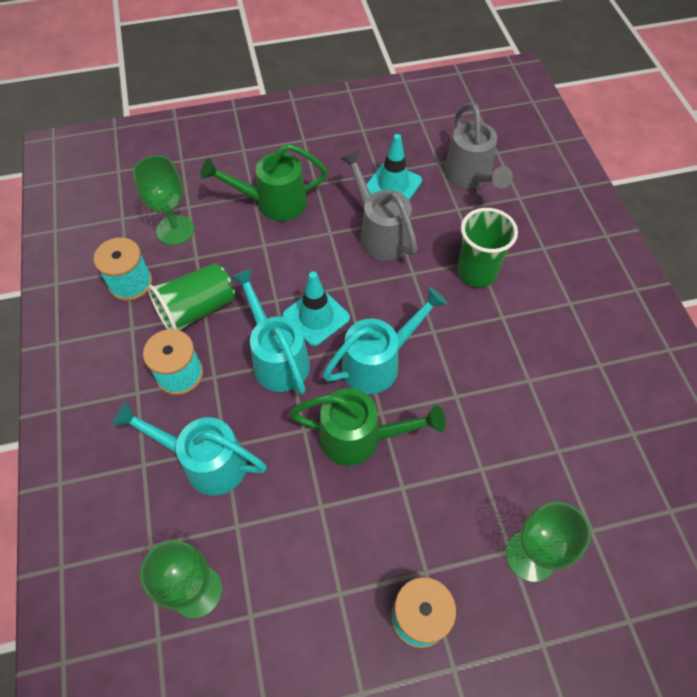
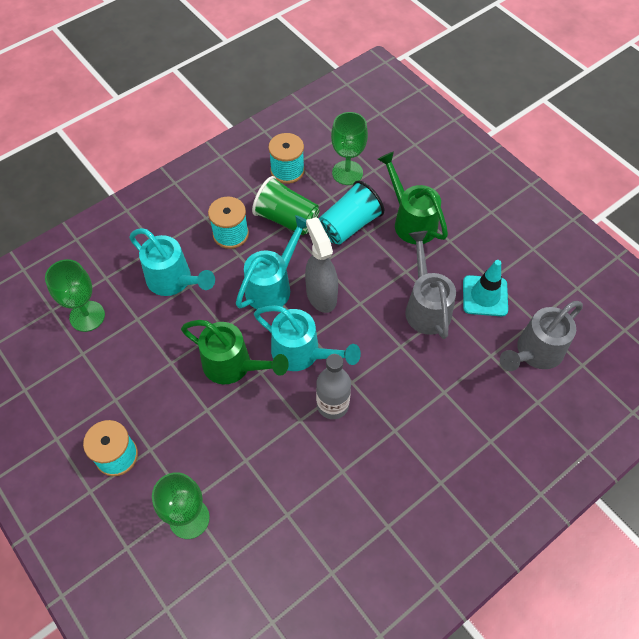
camera: 65 degrees right, 0 degrees up
turquoise watering can [112,402,267,496] -> turquoise watering can turned 135 degrees clockwise [129,228,215,296]
turquoise traffic cone [283,271,350,346] -> grey spray bottle [305,217,338,313]
green watering can [289,388,446,466] -> green watering can turned 45 degrees counterclockwise [181,320,289,384]
grey watering can [340,150,418,261] -> grey watering can turned 45 degrees counterclockwise [405,231,456,339]
green cup [457,208,518,287] -> none
none -> grey bottle [316,354,351,419]
none -> turquoise cup [319,180,384,245]

